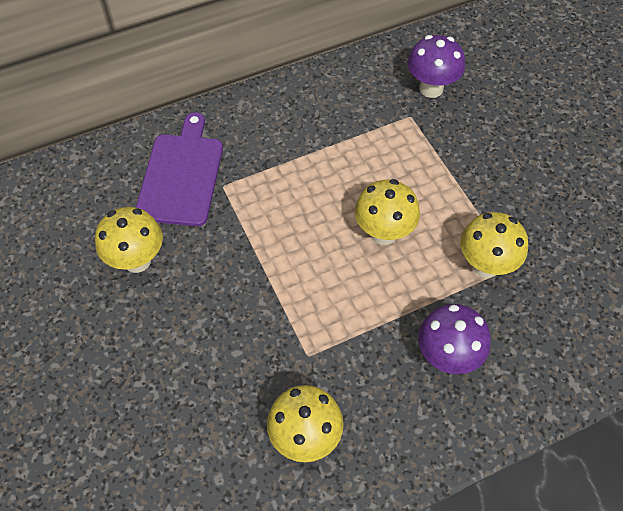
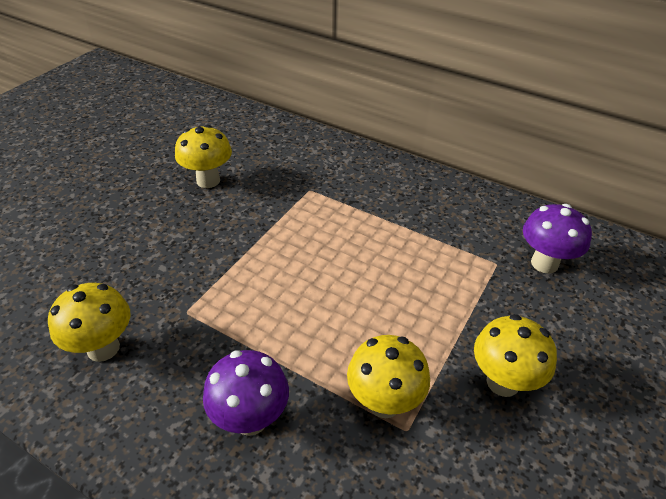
camera: 55 degrees right, 15 degrees down
purple cutting board [136,112,223,226] -> none
yellow mushroom [355,179,420,245] -> yellow mushroom moved to [474,314,557,397]

